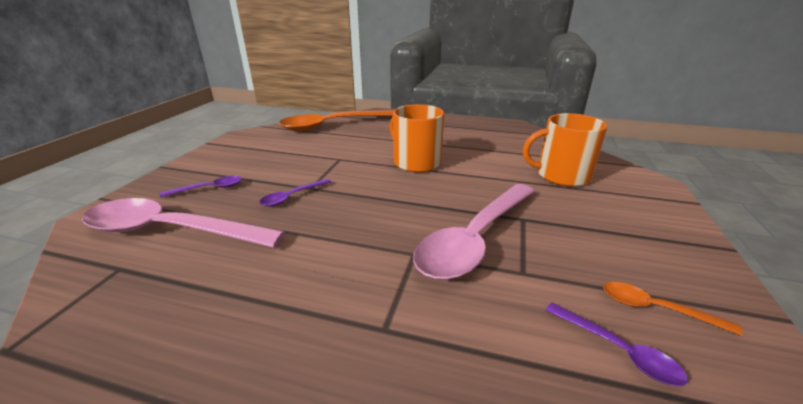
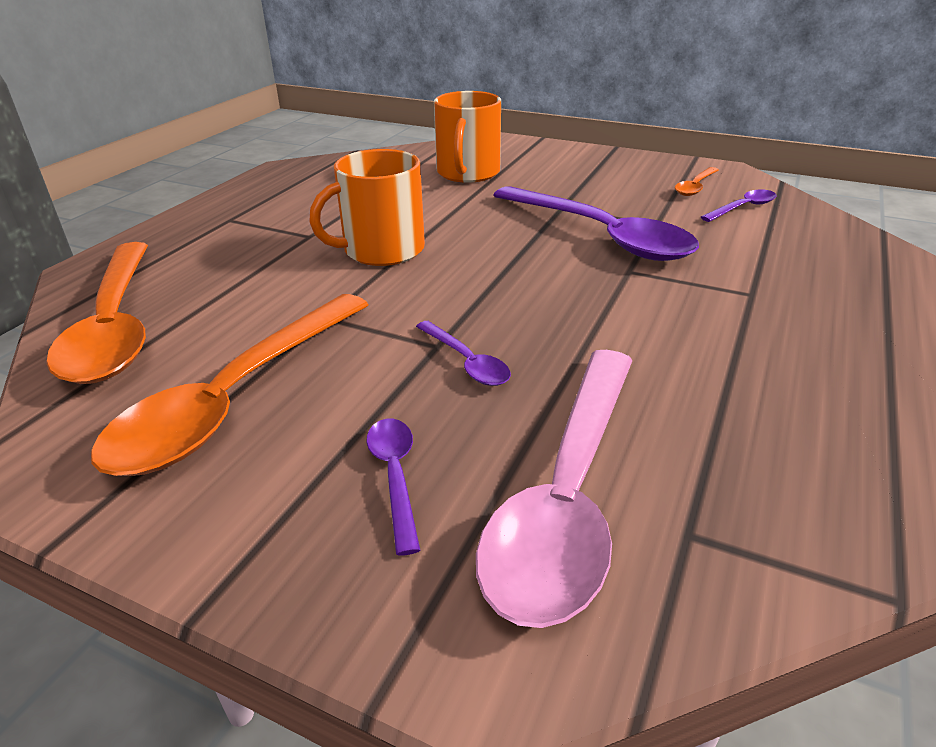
camera: 80 degrees left, 5 degrees up
pink spoon [413,184,535,280] -> purple spoon [493,186,699,261]
none -> orange spoon [91,294,369,476]

